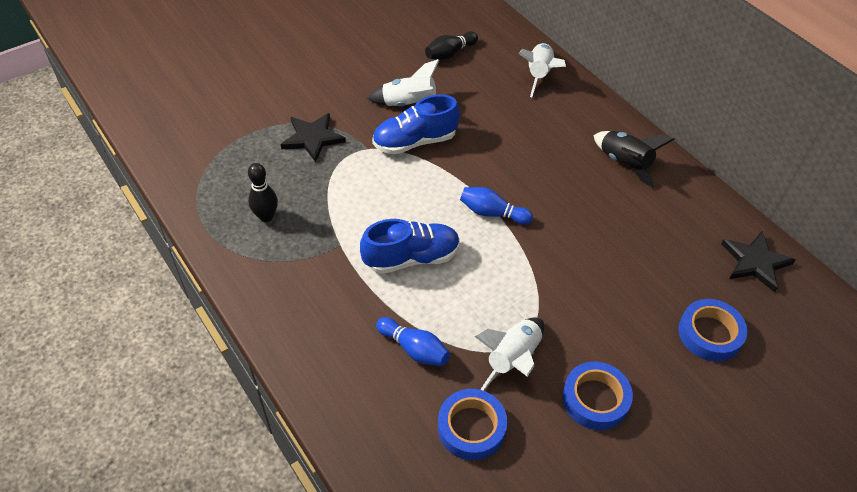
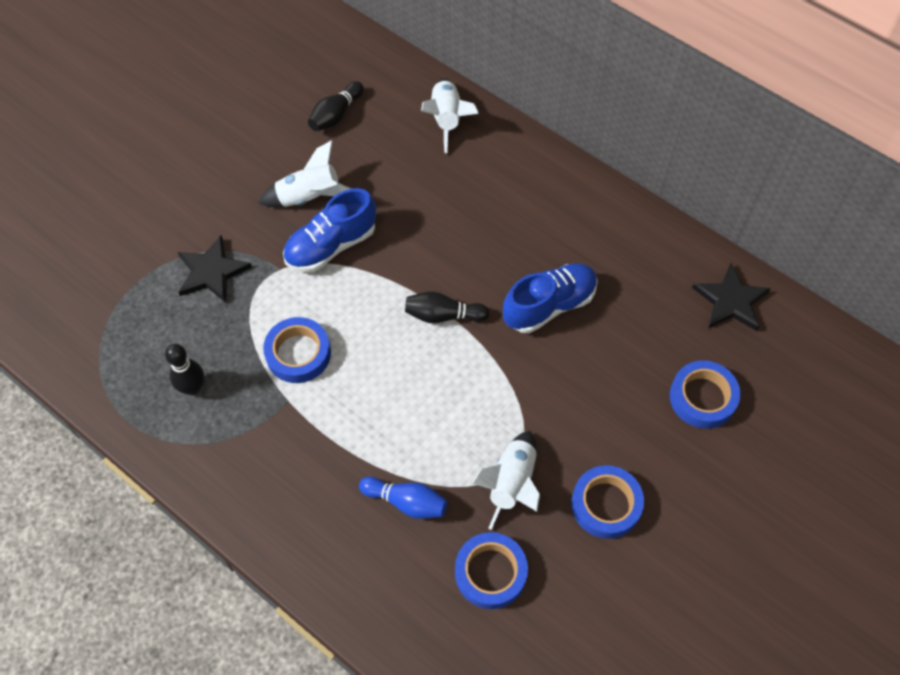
camera: 15 degrees left, 10 degrees up
blue shoe [360,219,460,274] -> blue shoe moved to [503,263,598,333]
blue bowling pin [460,187,533,225] -> black bowling pin [405,291,489,323]
black rocket [594,131,675,188] -> none
none -> blue tape [263,317,331,383]

